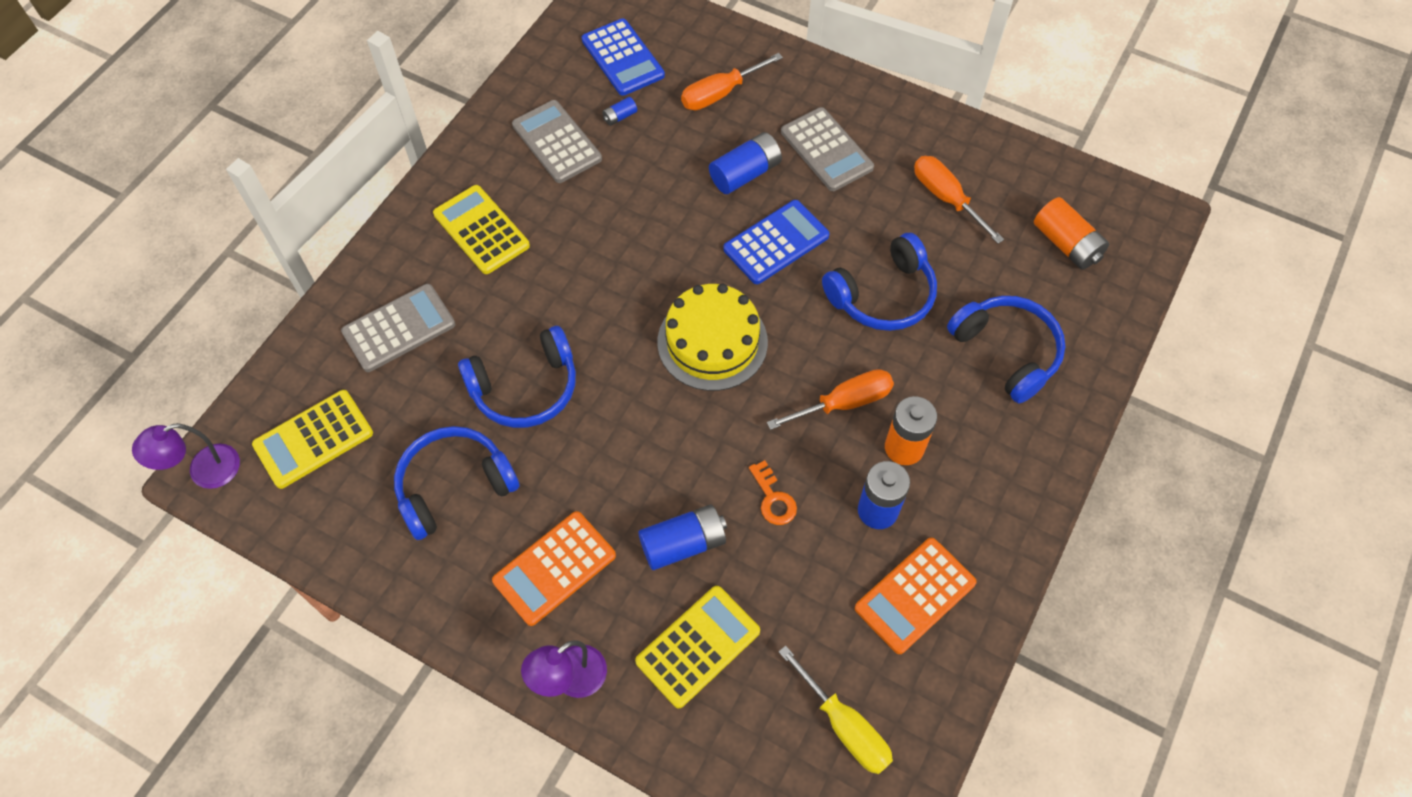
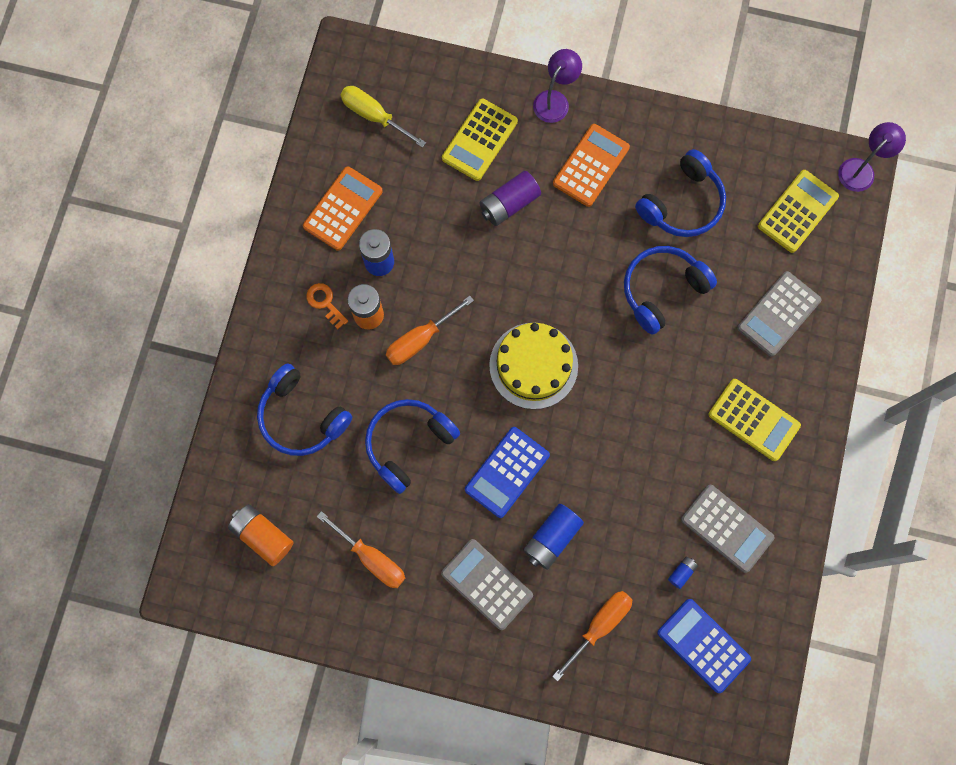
camera: 165 degrees right, 15 degrees up
blue battery [638,504,727,570] -> purple battery [480,171,541,226]
orange key [749,460,797,525] -> orange key moved to [306,283,348,329]

